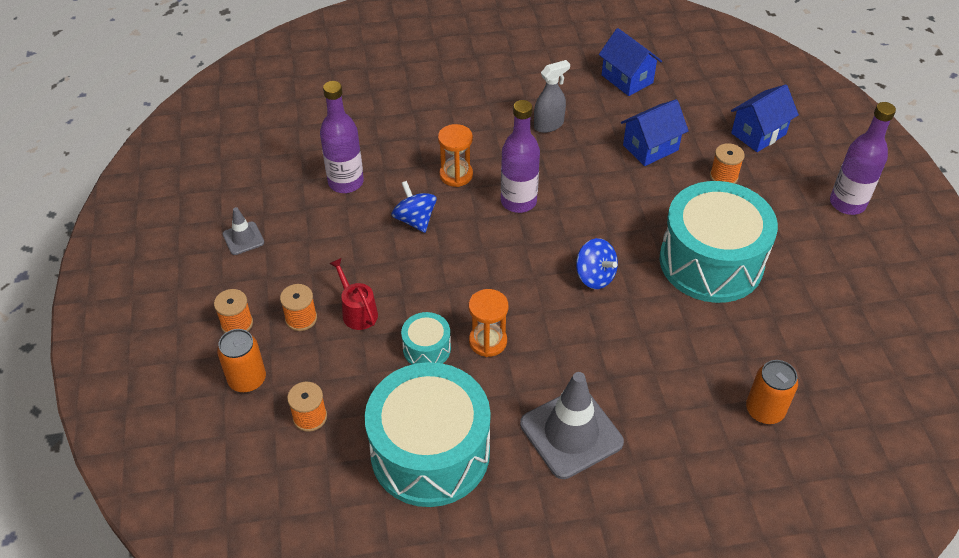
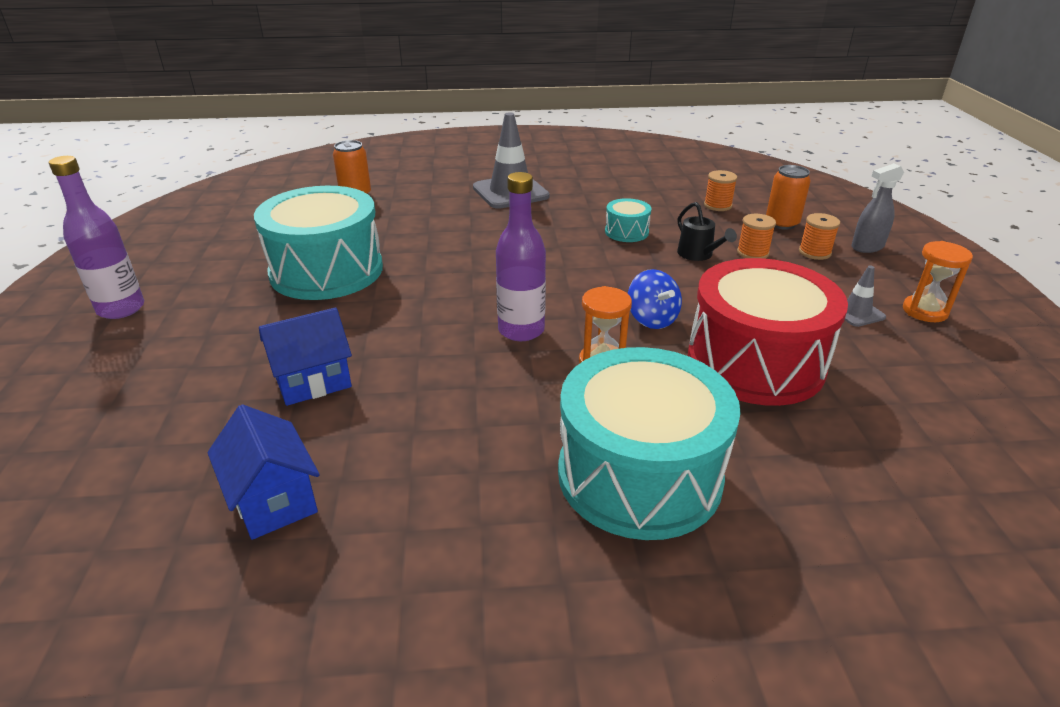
camera: 175 degrees left, 15 degrees down
purple bottle [320,81,364,193] -> red drum [688,258,848,406]
red watering can [329,258,378,330] -> black watering can [677,202,737,261]
turquoise drum [365,362,491,507] -> turquoise drum moved to [558,347,741,540]
orange hourglass [468,289,509,357] -> orange hourglass moved to [903,241,973,322]
grey spray bottle [534,60,570,133] -> grey spray bottle moved to [852,163,904,253]
blue spinning top [576,238,618,289] -> none
orange spool [710,143,745,184] -> none
blue house [731,84,799,152] -> none

